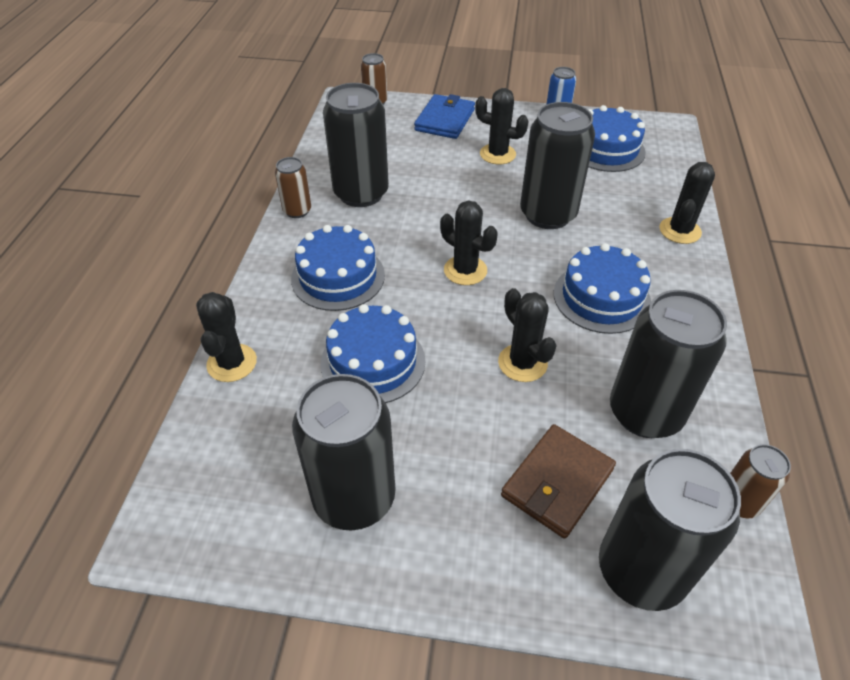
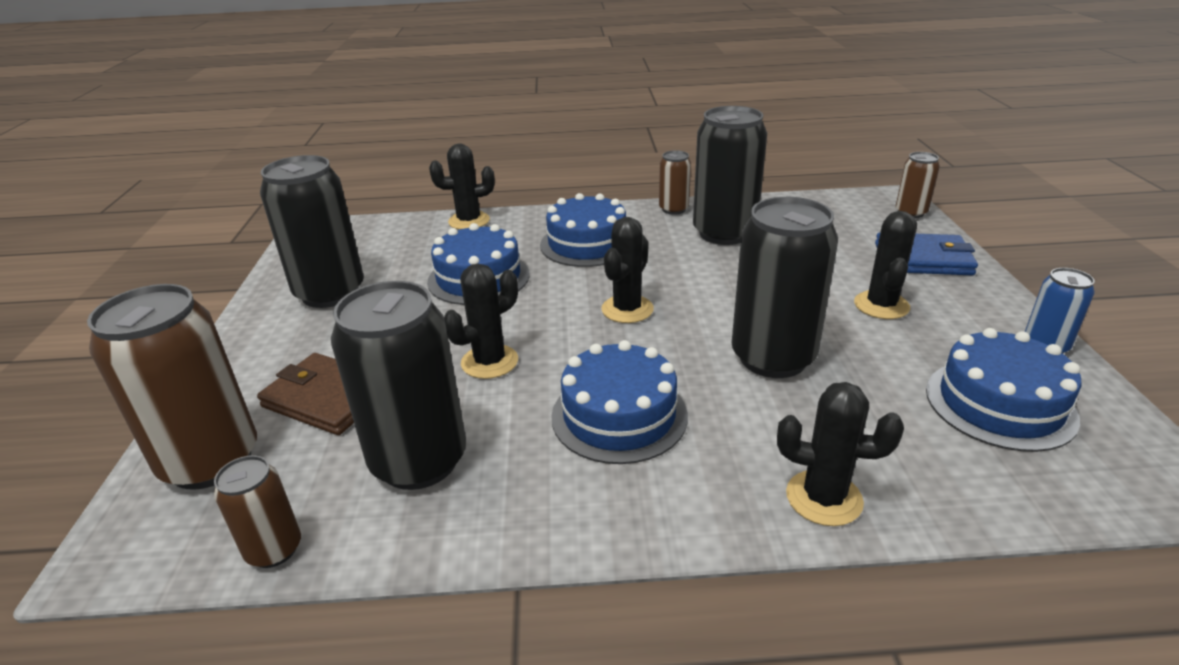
camera: 80 degrees right, 15 degrees down
black can [599,449,741,611] -> brown can [87,284,257,490]

